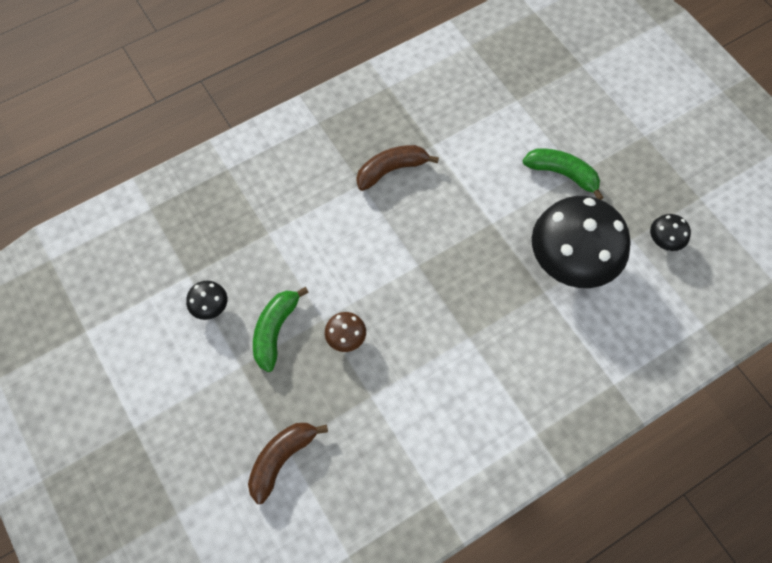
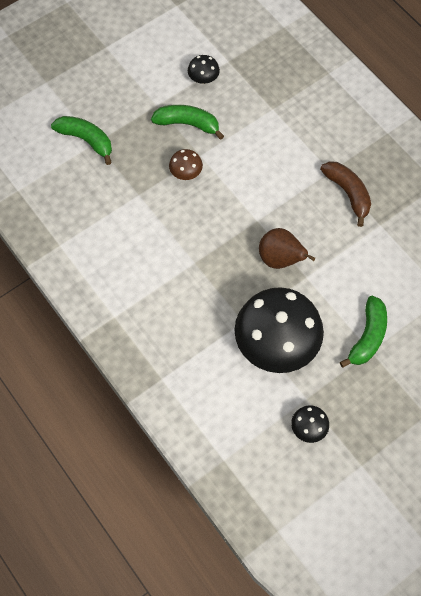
camera: 85 degrees right, 0 degrees up
brown banana [248,423,328,504] -> green banana [51,116,112,165]
none -> brown pear [259,228,315,269]

